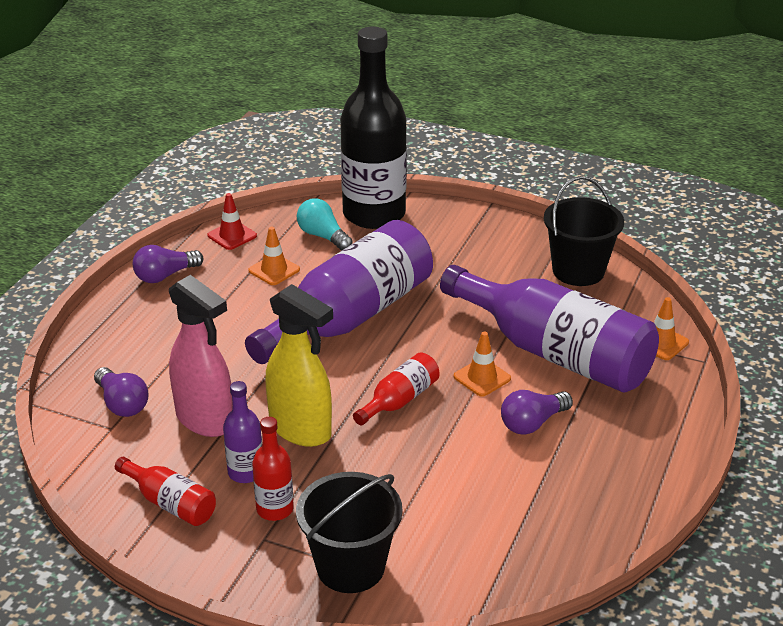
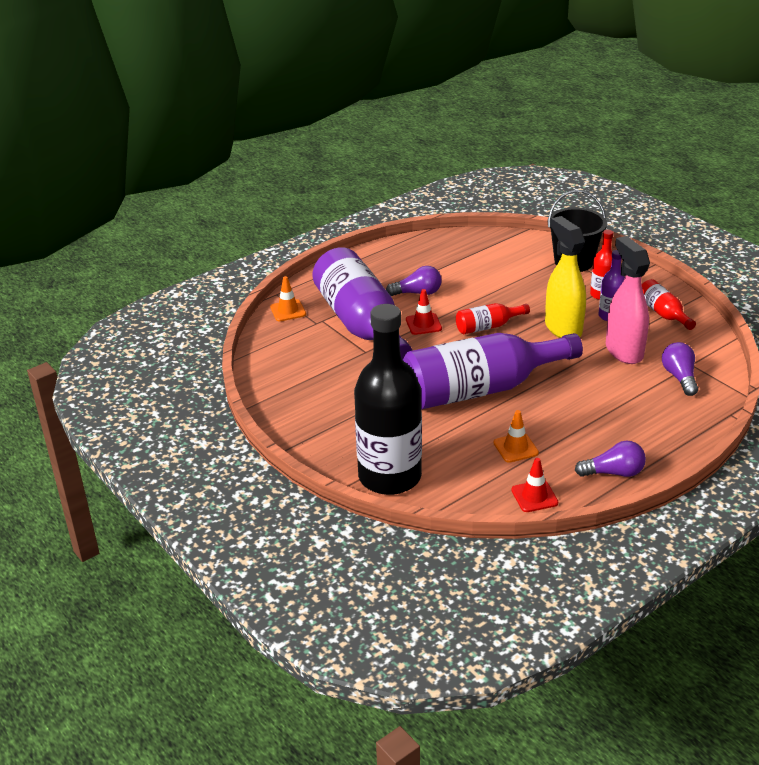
camera: 150 degrees left, 0 degrees up
turquoise light bulb [297,198,353,251] -> none
orange traffic cone [454,332,511,397] -> red traffic cone [406,289,442,335]
black bucket [544,176,624,286] -> none

